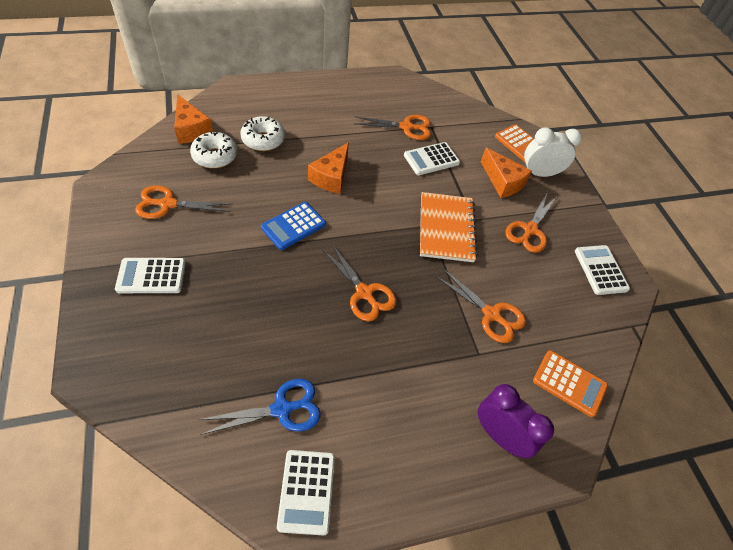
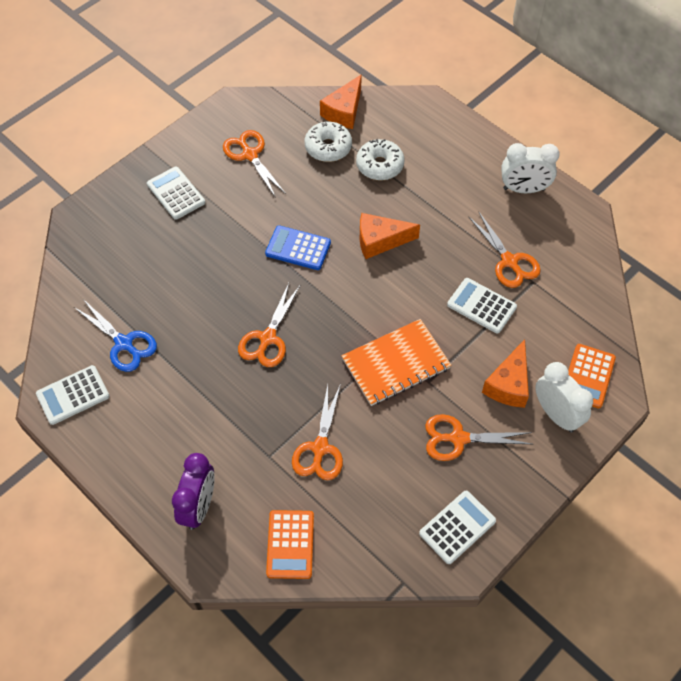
camera: 65 degrees right, 5 degrees up
none -> white clock [501,143,560,193]

